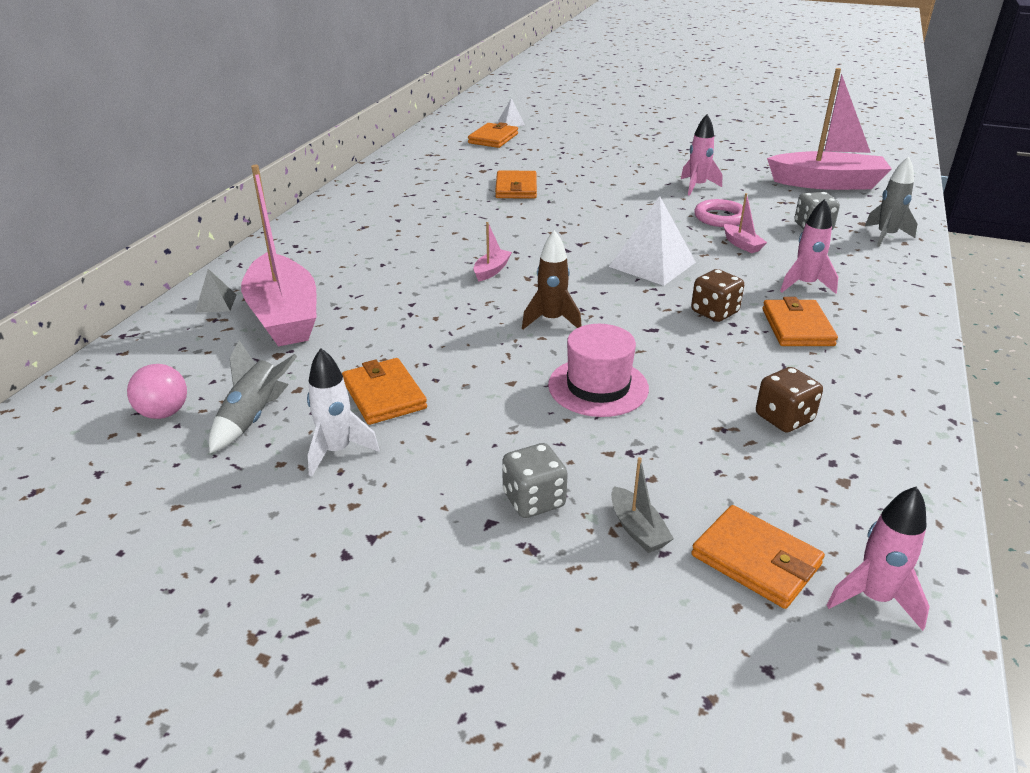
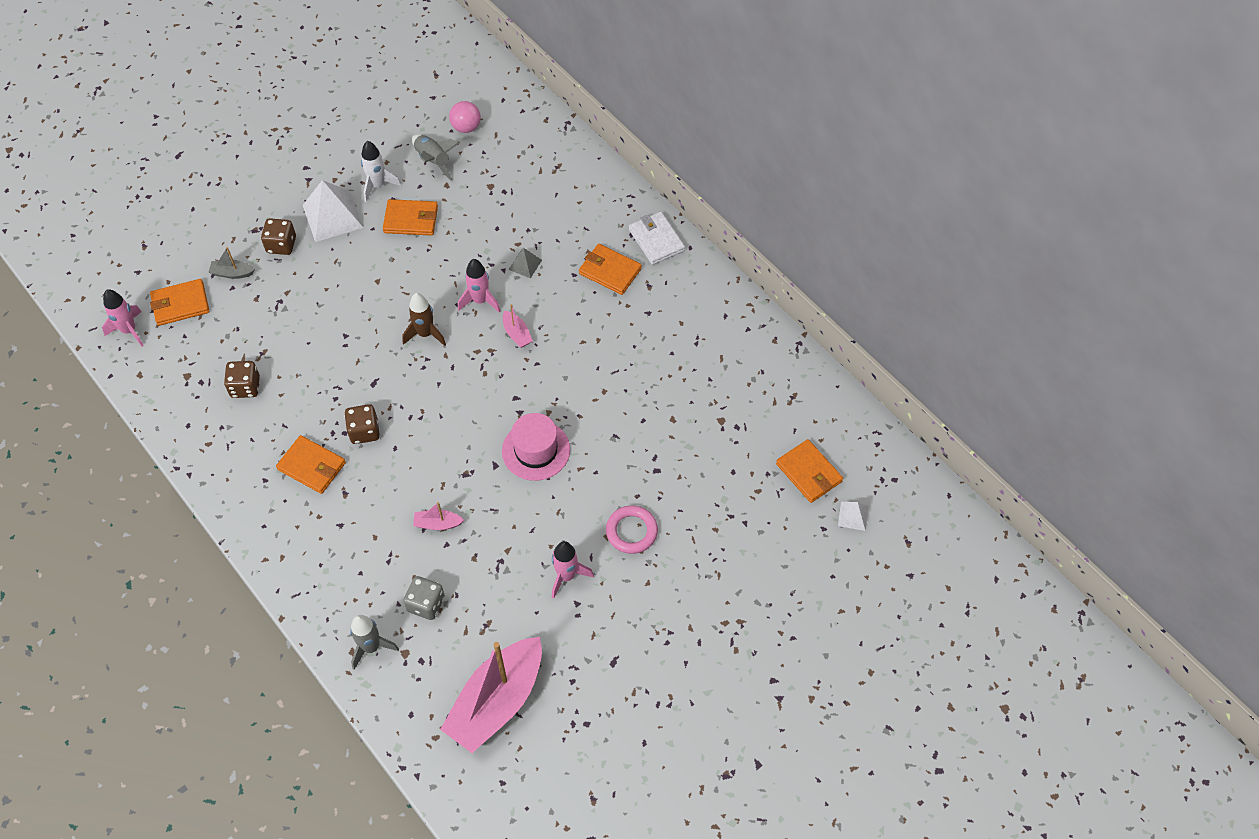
camera: 120 degrees right, 25 degrees up
grey pyramid [195,269,237,313] -> grey pyramid moved to [508,248,542,278]
pink boat [241,165,317,346] -> none
orange wallet [495,171,537,198] -> orange wallet moved to [579,244,642,295]
grey dice [502,443,568,518] -> brown dice [261,218,296,255]
pink hat [548,324,649,417] -> pink hat moved to [502,413,570,481]
white pyramid [609,196,696,286] -> white pyramid moved to [303,180,364,242]
pink ring [694,199,743,227] -> pink ring moved to [606,505,658,554]
pink rocket [780,199,838,294] -> pink rocket moved to [458,259,500,313]
none -> white wallet [629,212,685,265]

